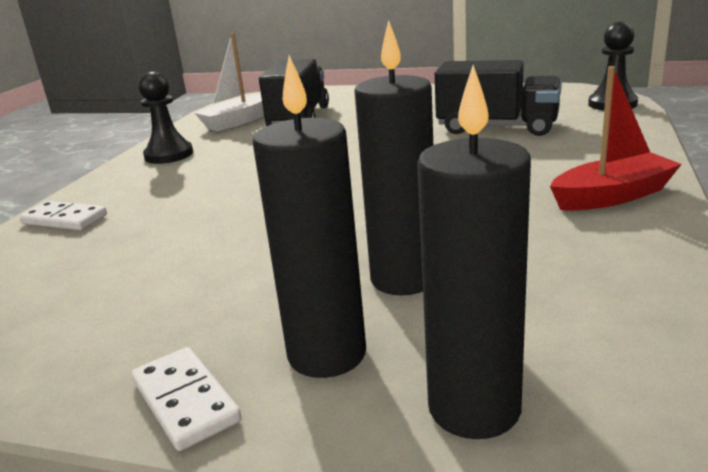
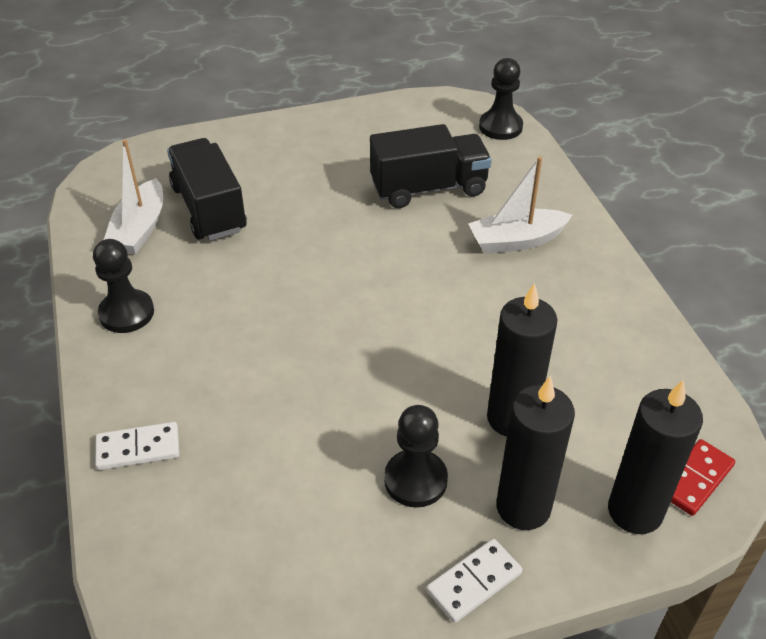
camera: 35 degrees left, 20 degrees up
white domino [132,347,242,451] -> white domino turned 60 degrees counterclockwise [426,539,522,623]
red boat [550,66,682,210] -> none
none -> black pawn [384,405,448,508]
none -> white boat [468,157,572,254]
none -> red domino [671,439,735,516]

